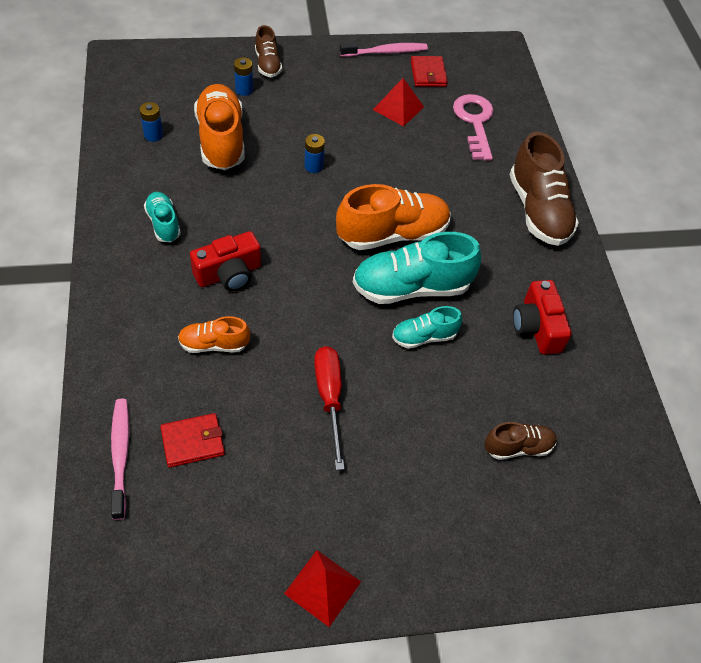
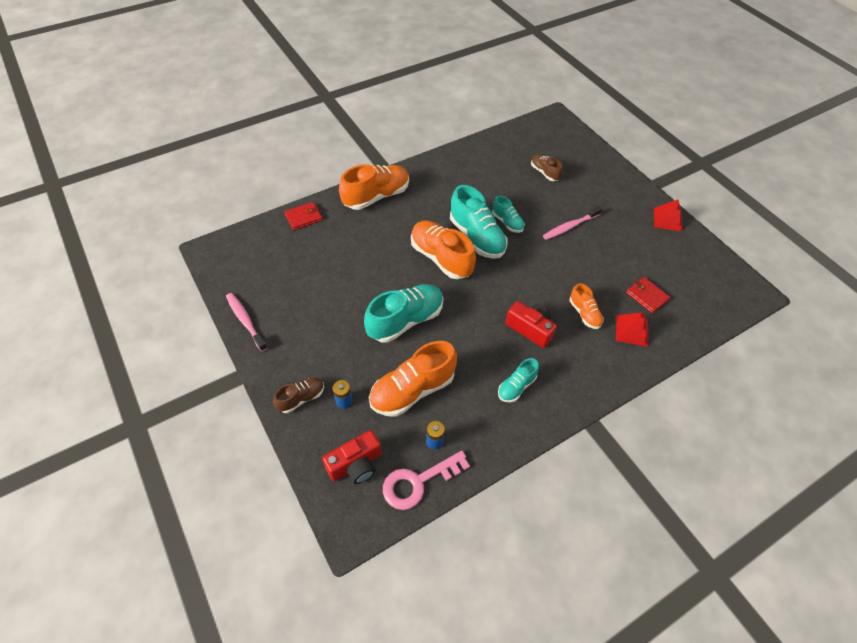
camera: 110 degrees left, 0 degrees up
pink toothbrush [111,399,129,520] -> pink toothbrush moved to [543,206,602,240]
blue battery [304,134,325,173] -> turquoise shoe [364,284,444,342]
red screwdriver [314,346,345,470] -> none
red pyramid [373,78,424,126] -> red pyramid moved to [616,312,648,347]
red wallet [411,56,448,87] -> red wallet moved to [284,202,323,230]
pink key [453,94,494,161] -> pink key moved to [383,451,470,510]
brown shoe [509,132,579,246] -> orange shoe [339,164,409,210]
red camera [513,280,572,355] -> red camera moved to [322,430,382,484]

